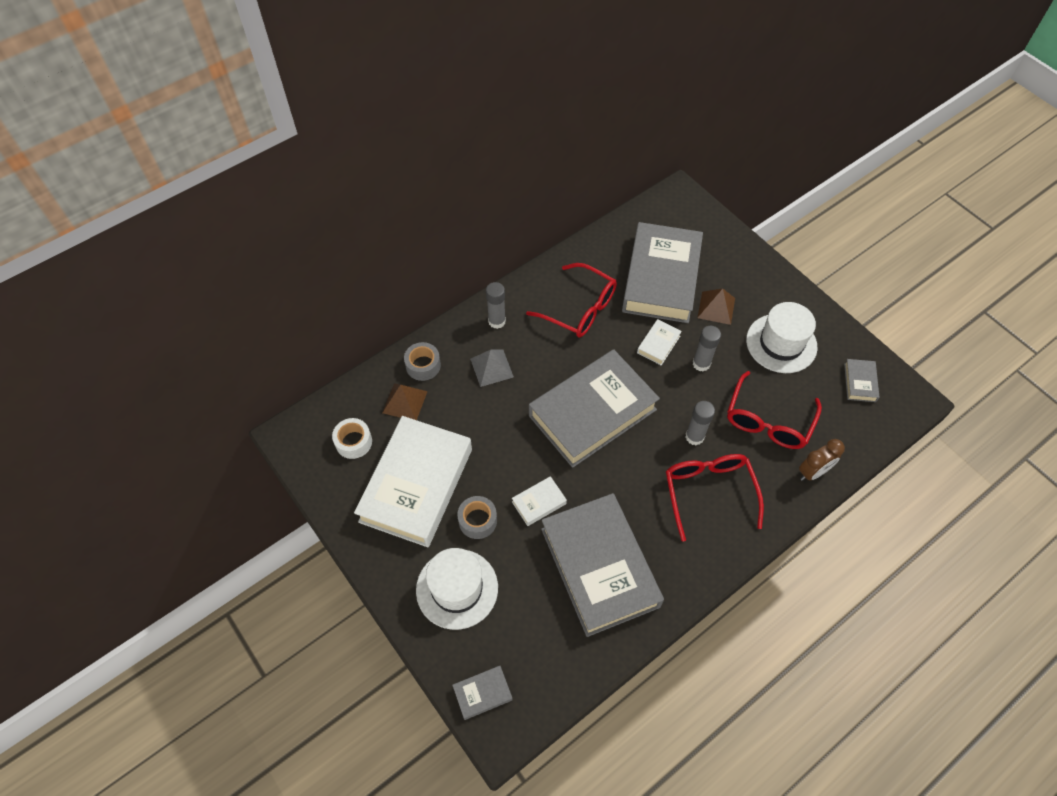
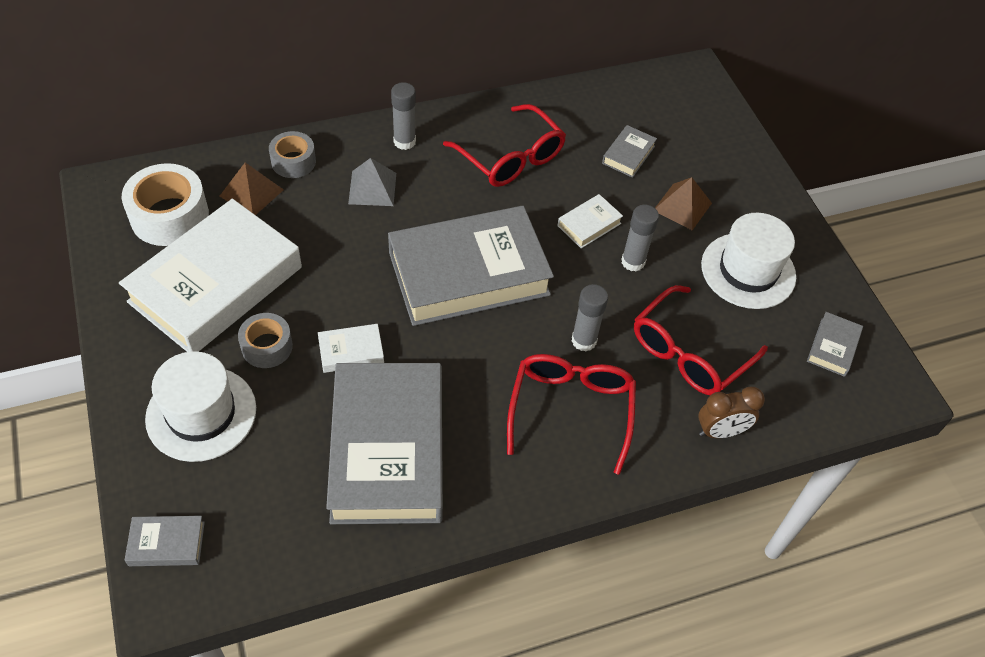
camera: 15 degrees right, 5 degrees down
white tape [332,418,372,459] -> white tape [122,163,209,246], size x1.65
grey book [622,222,703,323] -> grey book [602,125,657,178], size x0.40

